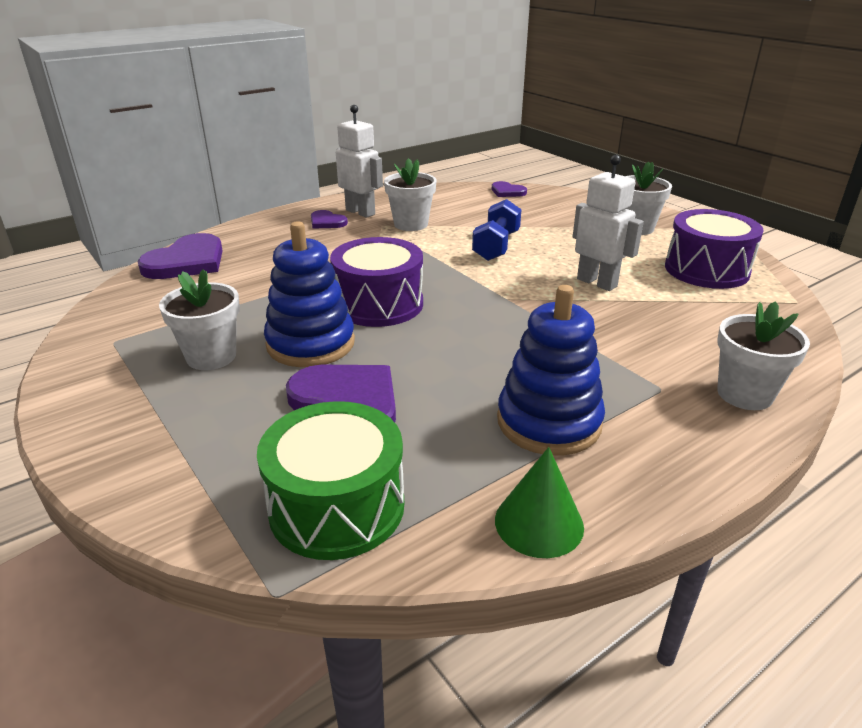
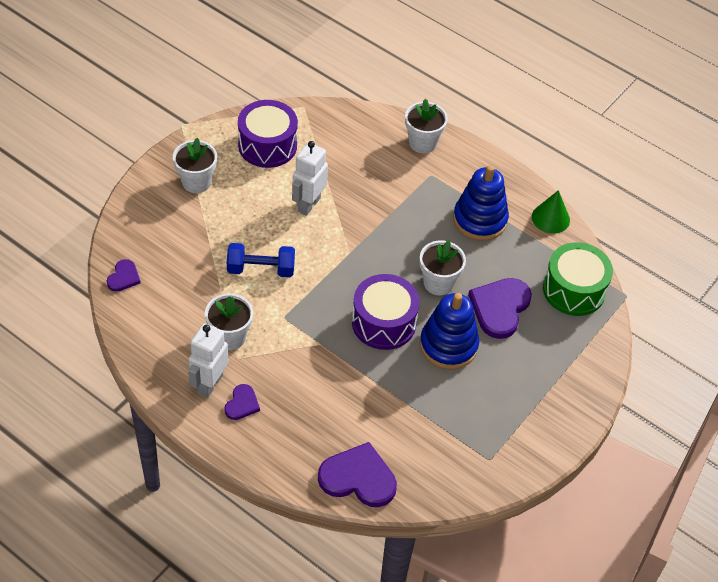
camera: 110 degrees left, 20 degrees up
white flower pot [159,269,240,370] -> white flower pot moved to [420,240,466,295]

